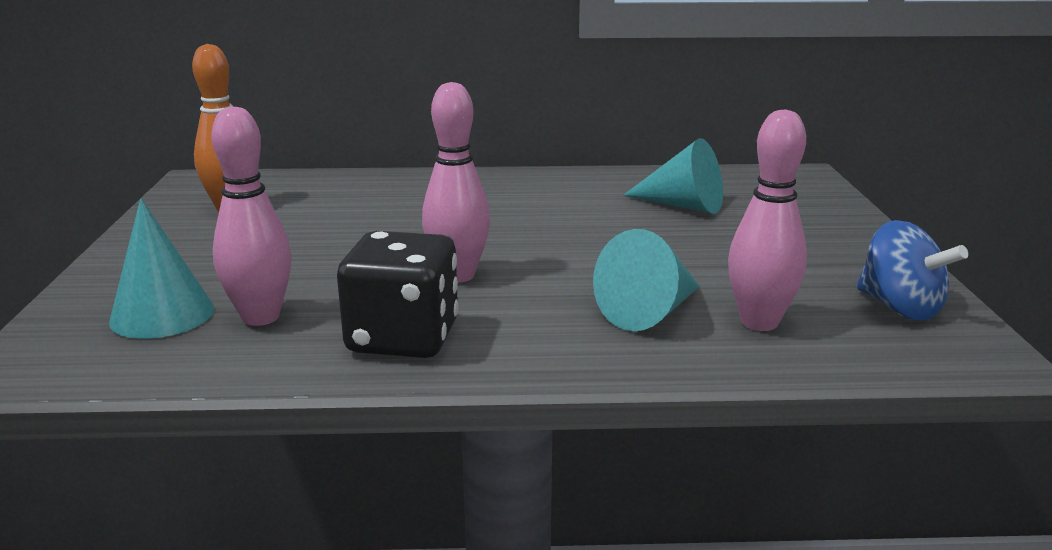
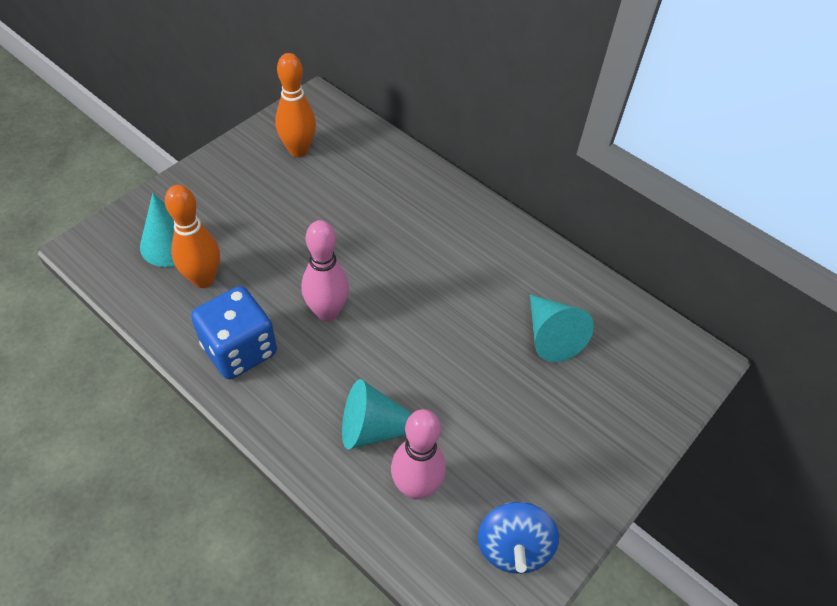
camera: 40 degrees right, 30 degrees up
pink bowling pin [211,106,291,326] -> orange bowling pin [165,185,220,288]
black dice [337,231,458,358] -> blue dice [191,286,277,379]

